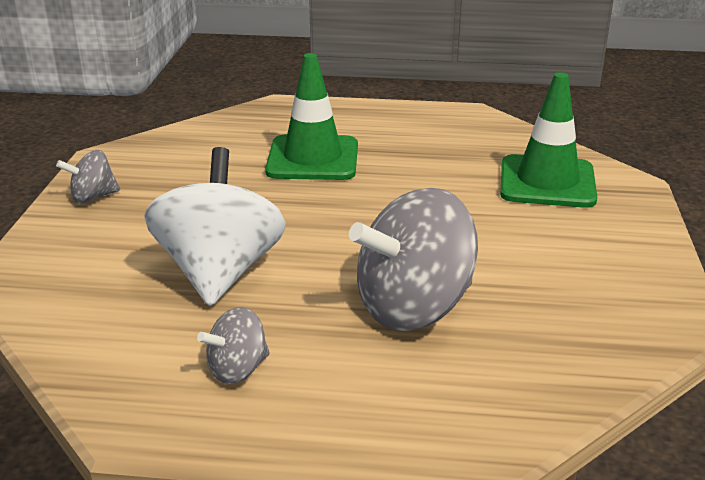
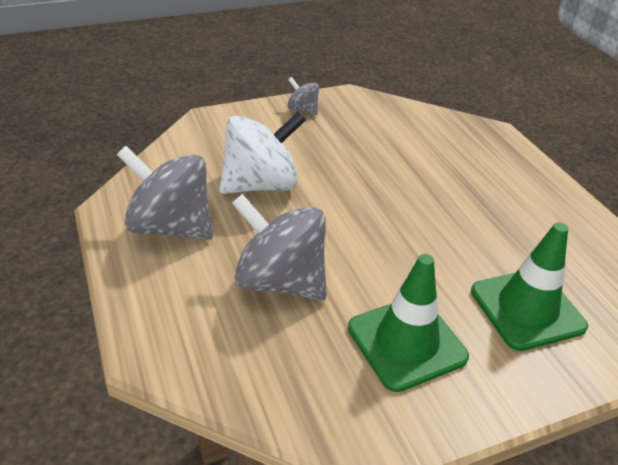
camera: 60 degrees right, 10 degrees up
grey spinning top [197,307,270,384] -> grey spinning top [117,146,213,240], size x2.07
green traffic cone [265,53,358,180] -> green traffic cone moved to [348,254,469,392]

